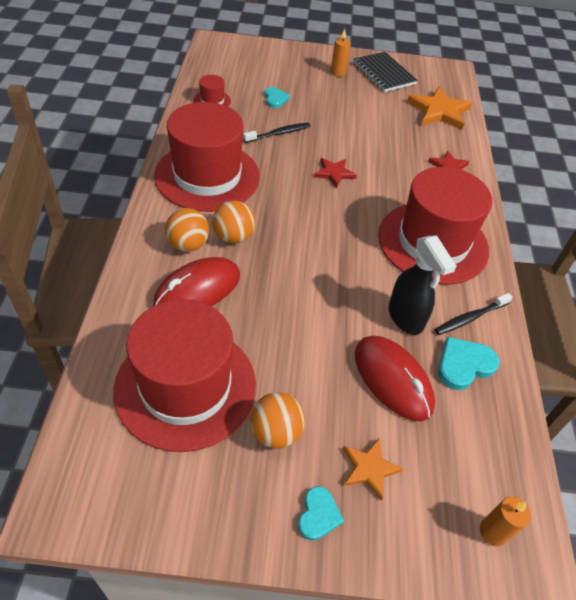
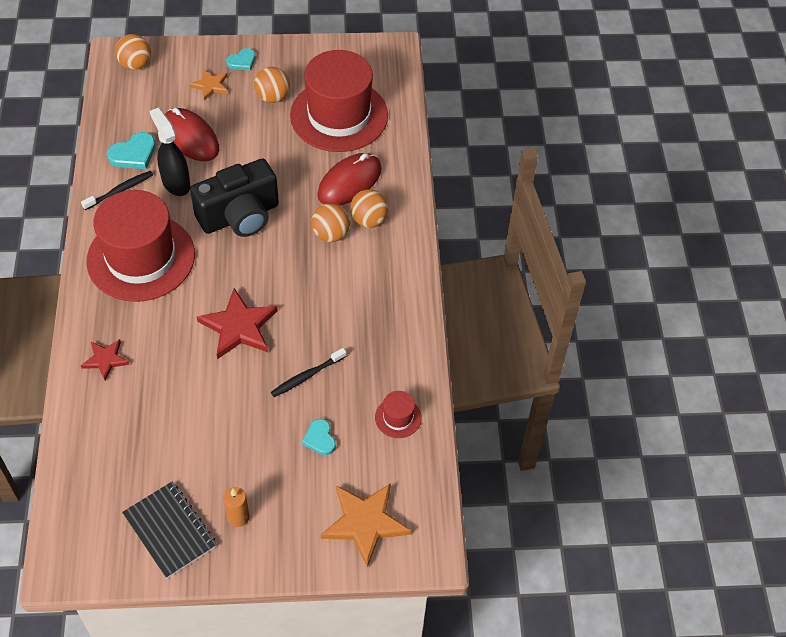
camera: 175 degrees right, 5 degrees up
red hat [154,102,260,212] -> none
turquoise heart [298,486,344,541] -> turquoise heart turned 135 degrees counterclockwise [226,48,255,71]
red star [314,158,357,188] -> red star [197,288,278,359], size x1.74
orange star [407,86,472,130] -> orange star moved to [321,483,411,568]
orange candle [480,497,531,546] -> orange ball [115,34,151,70]
none -> black camera [190,158,279,237]

